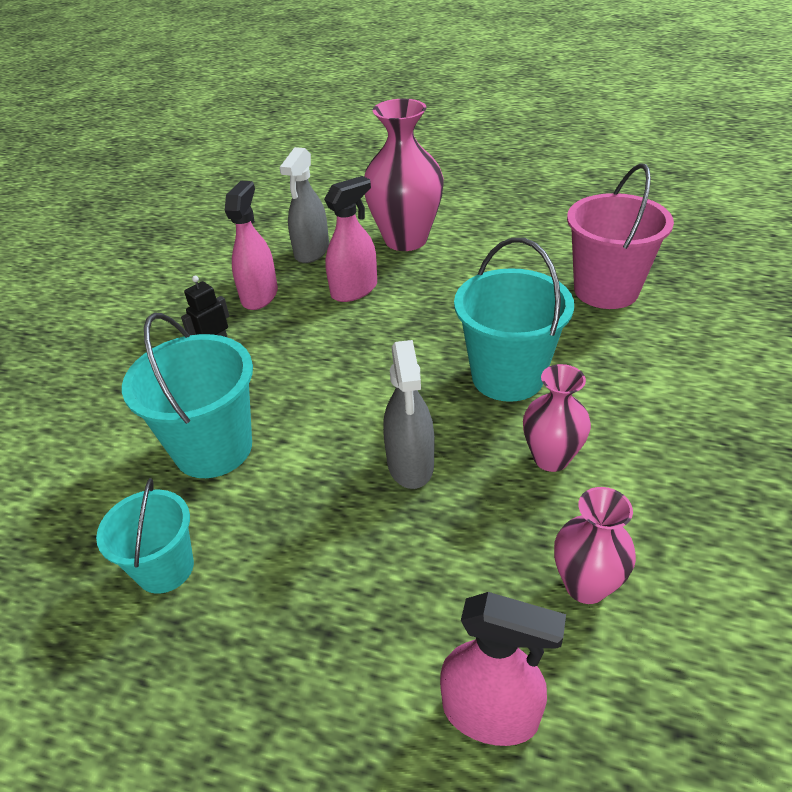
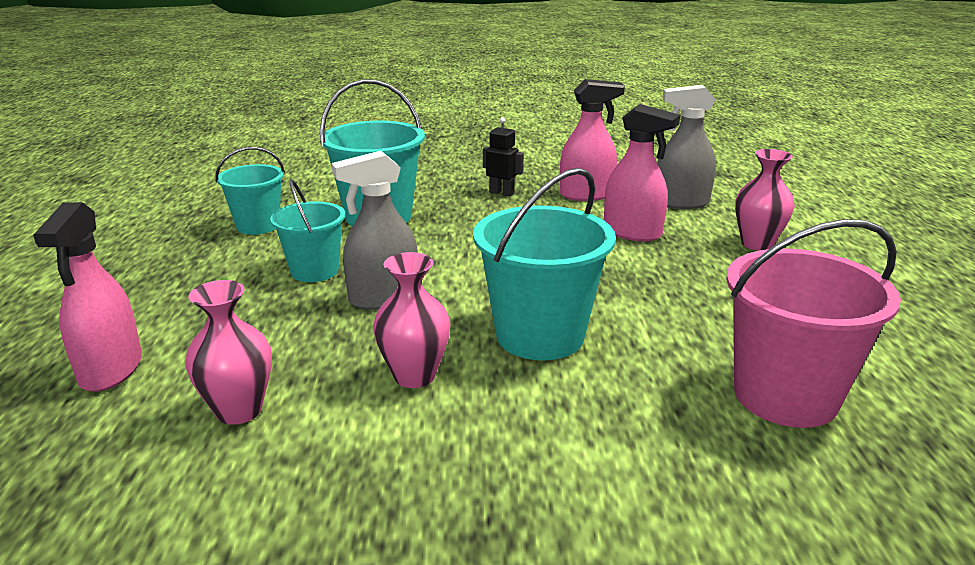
camera: 70 degrees right, 15 degrees down
pink vase [364,99,444,251] -> pink vase [735,149,795,251], size x0.56
none -> turquoise bucket [270,179,345,282]

